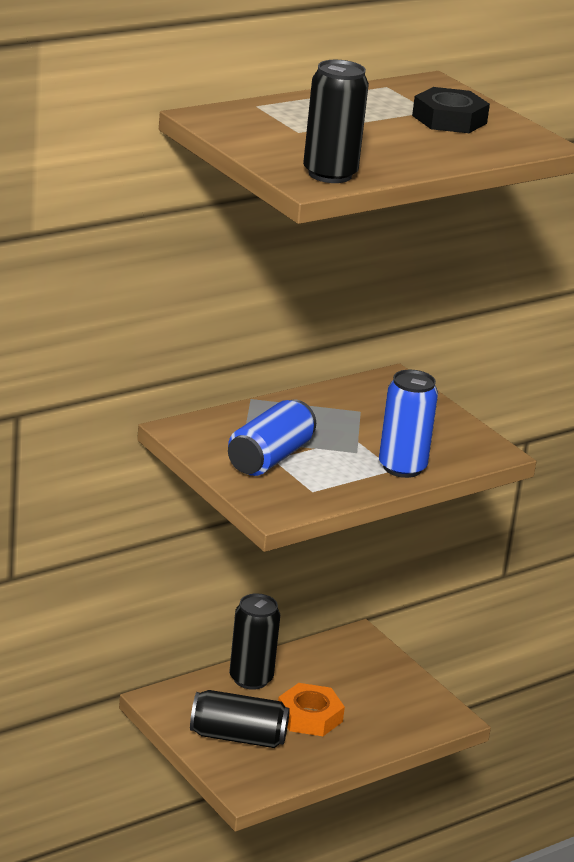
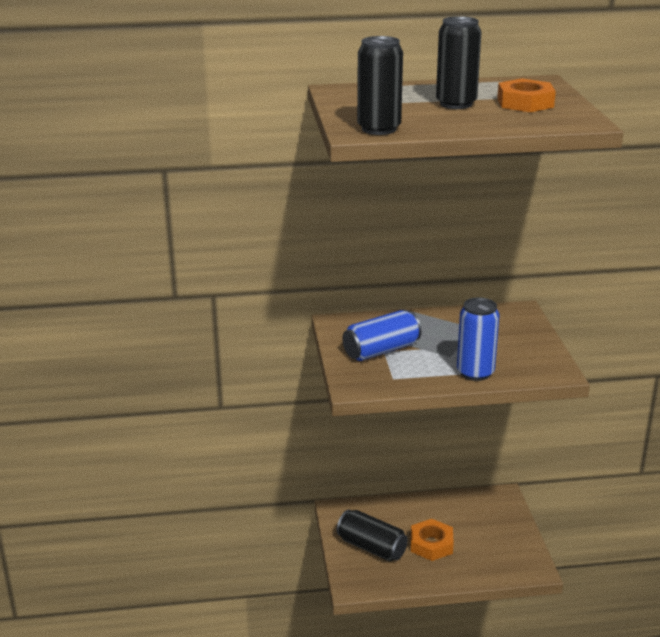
camera: 30 degrees right, 0 degrees up
black can [229,593,280,690] -> black can moved to [436,16,482,109]
black nut [412,87,490,133] -> orange nut [497,78,556,112]

